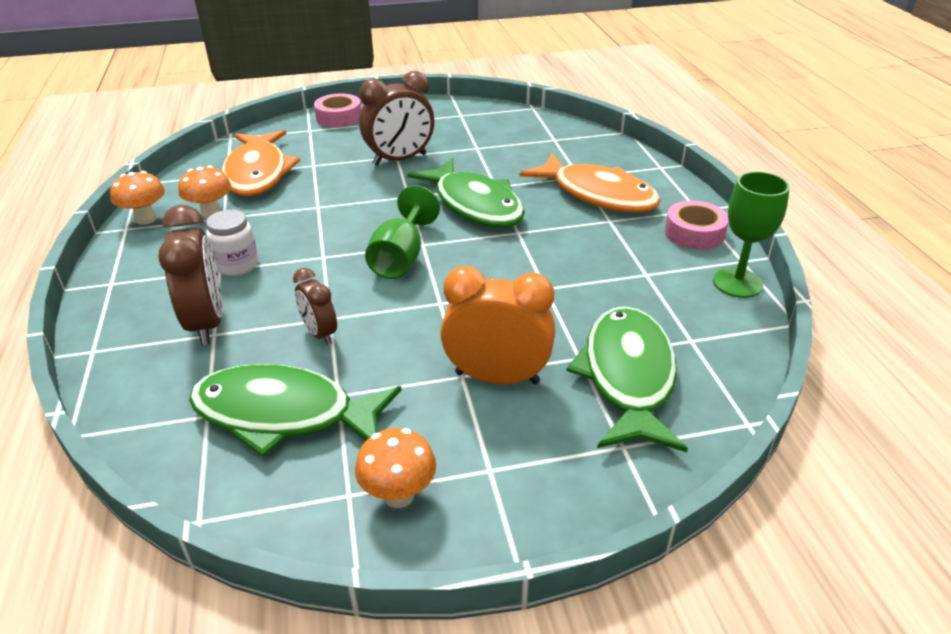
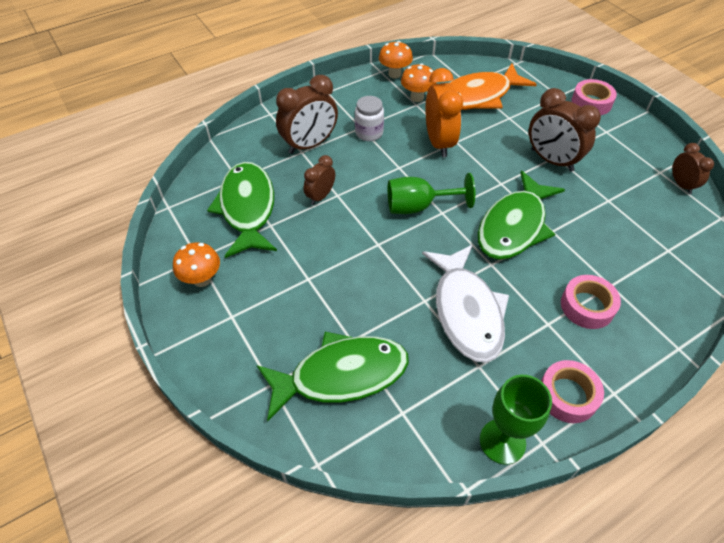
camera: 70 degrees right, 15 degrees up
orange clock [440,266,555,385] -> orange clock moved to [426,68,463,157]
orange fish [520,153,661,213] -> pink tape [561,275,621,329]
none -> white fish [422,245,509,363]
none -> brown clock [672,143,714,194]

